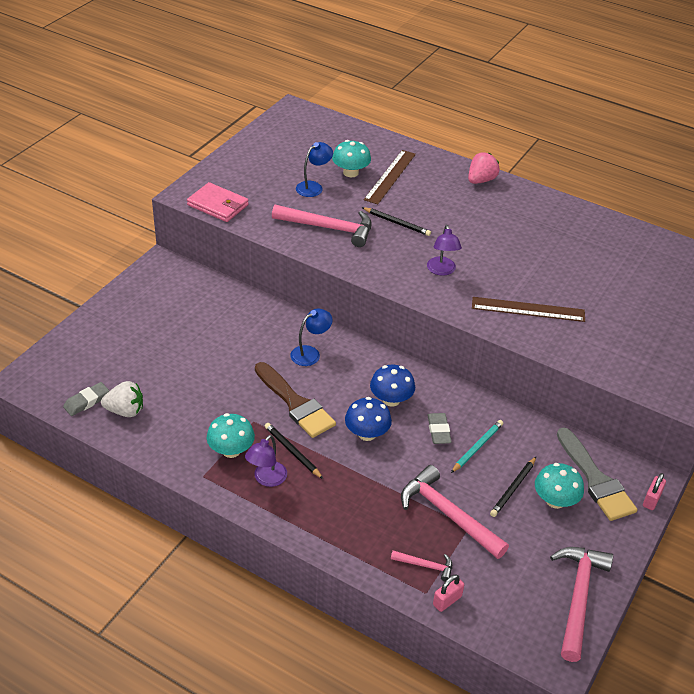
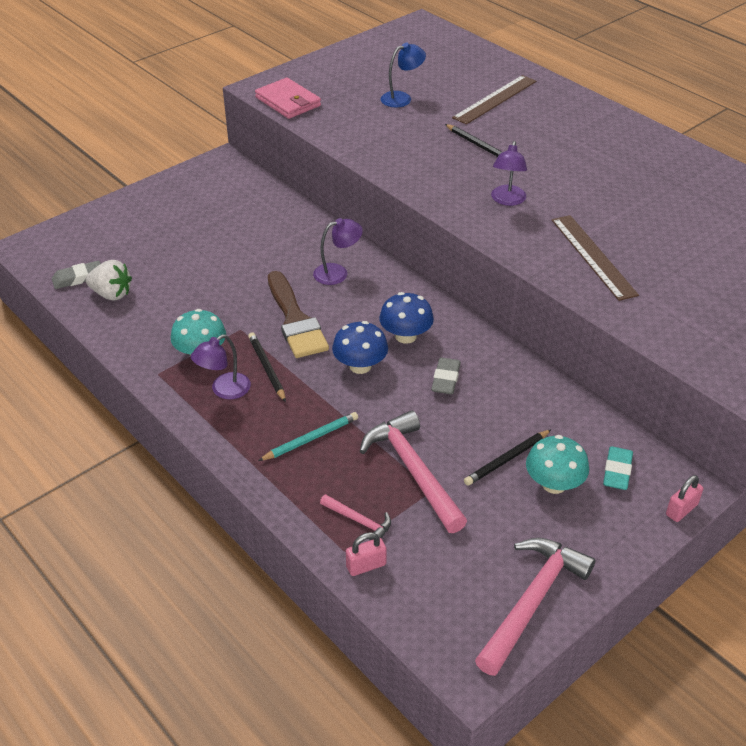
camera: 20 degrees right, 0 degrees up
pink hammer [272,205,372,247] -> none
blue lamp [290,308,333,366] -> purple lamp [313,218,363,285]
turquoise mushroom [332,140,371,177] -> none
turquoise pencil [451,420,503,473] -> turquoise pencil moved to [258,412,358,461]
pink strawberry [468,153,500,184] -> none
brown ruler [472,297,585,322] -> brown ruler turned 45 degrees clockwise [552,215,639,301]
grey brush [557,427,637,521] -> turquoise eraser [603,446,633,490]

